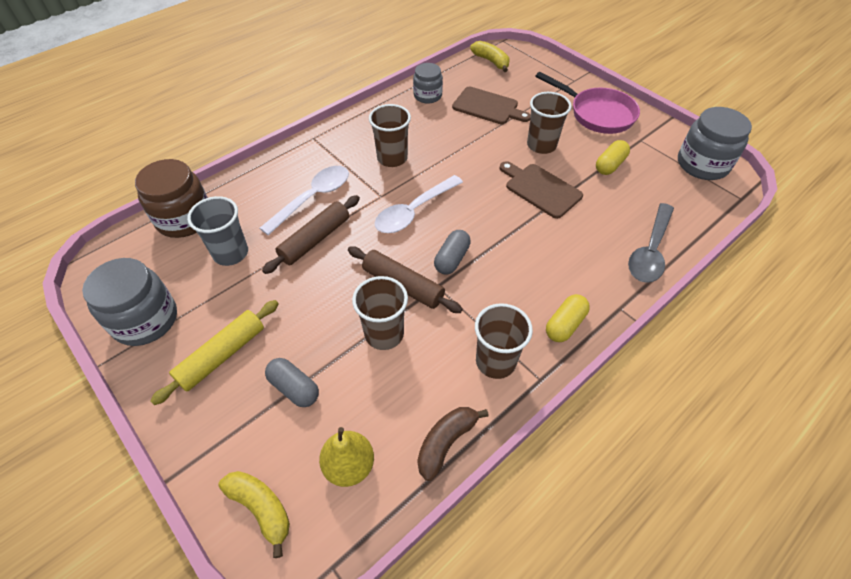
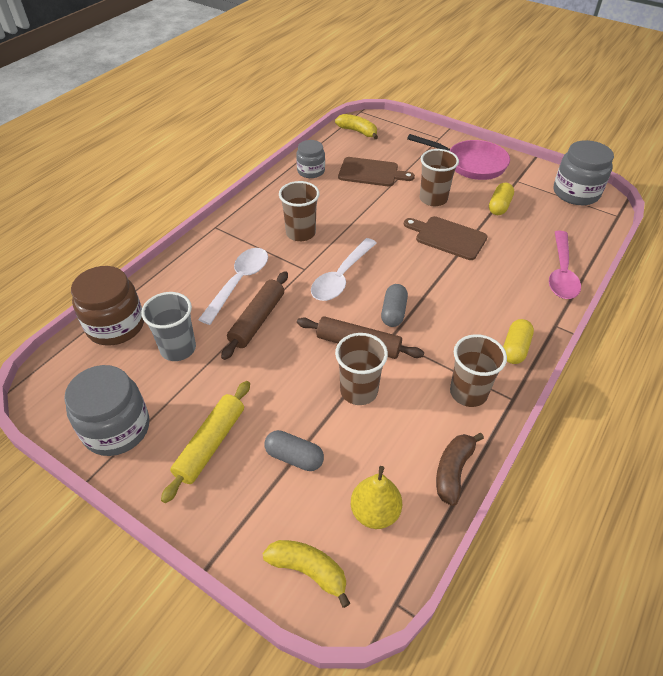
camera: 15 degrees left, 5 degrees down
grey spoon [628,203,674,283] -> pink spoon [549,231,581,299]

